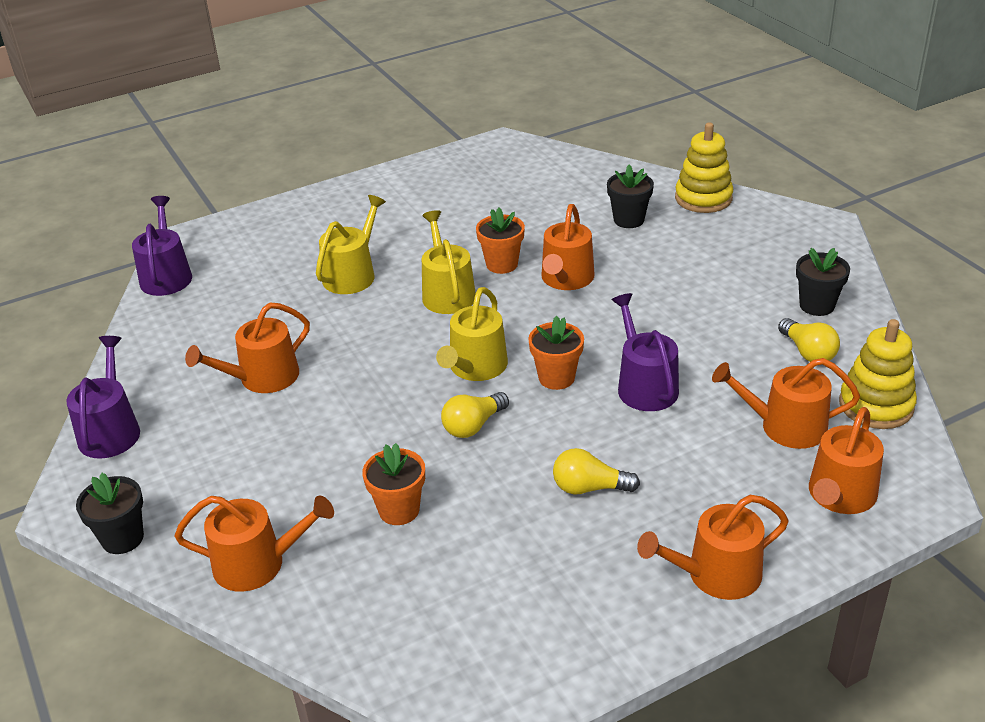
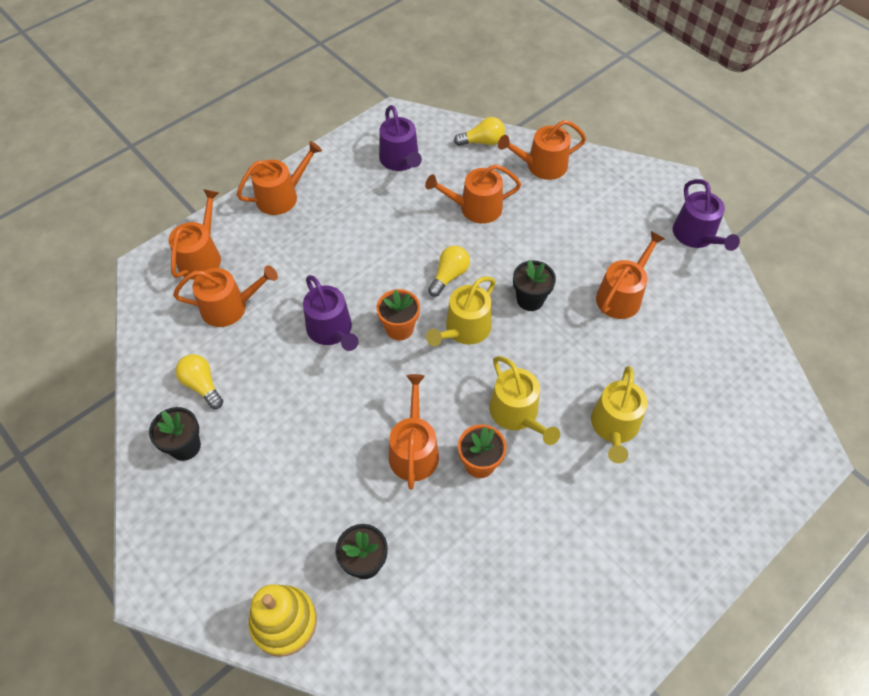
camera: 165 degrees right, 20 degrees up
black flower pot [76,473,144,554] -> black flower pot moved to [513,260,556,311]
purple watering can [132,196,192,296] -> purple watering can moved to [379,105,422,171]
orange flower pot [362,443,425,525] -> orange watering can [425,164,521,224]
yellow watering can [436,287,508,381] -> yellow watering can turned 150 degrees counterclockwise [426,276,496,346]
yellow light bulb [553,448,640,494] -> yellow light bulb moved to [454,117,505,146]
yellow stacking toy [839,319,917,429] -> none

